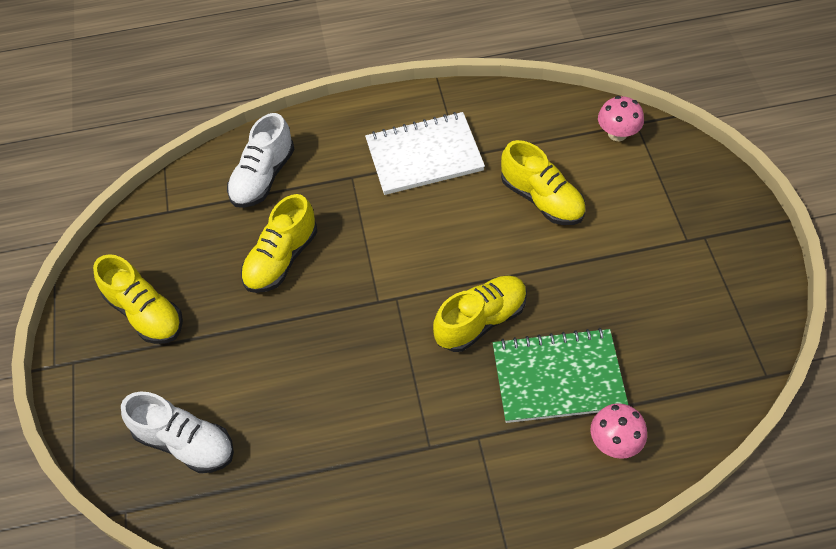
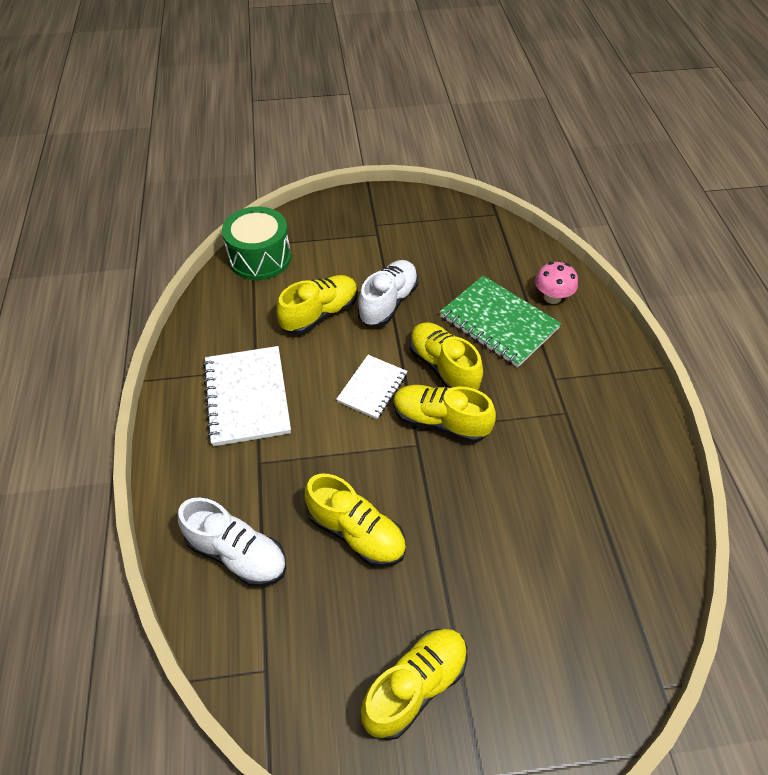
camera: 90 degrees left, 5 degrees down
white shoe [121,391,234,473] -> white shoe moved to [358,260,418,326]
green notebook [493,328,628,423] -> green notebook turned 45 degrees counterclockwise [440,276,561,367]
pink mushroom [598,96,644,141] -> green drum [222,207,291,280]
none -> white notebook [336,355,407,419]
none -> yellow shoe [393,385,496,443]

